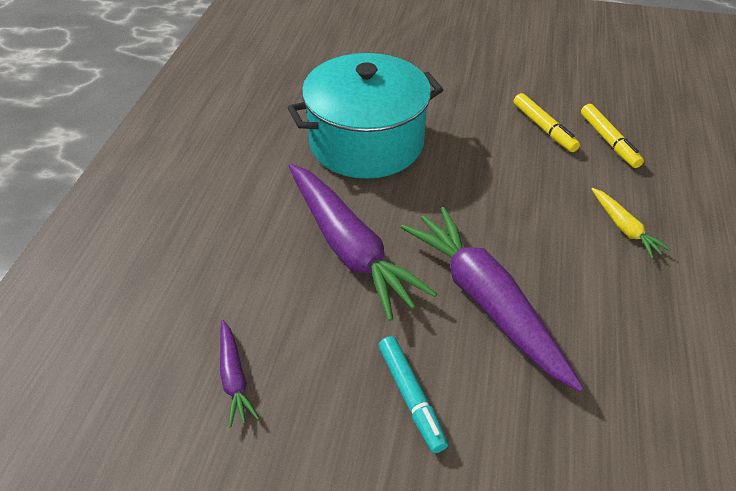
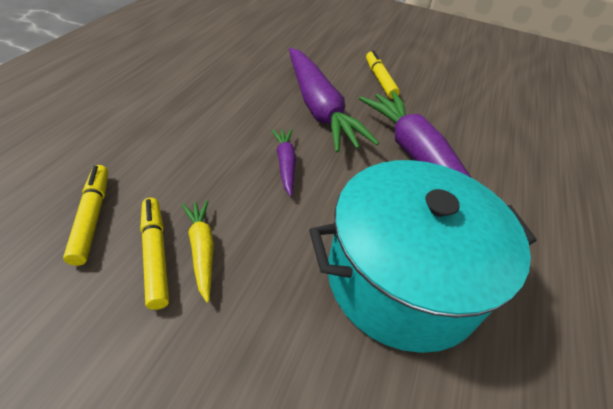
camera: 175 degrees left, 0 degrees up
purple carrot [220,320,259,427] -> purple carrot moved to [271,129,296,196]
turquoise marker [379,336,448,453] -> yellow marker [366,50,400,99]
yellow carrot [591,188,671,259] -> yellow carrot moved to [181,200,214,303]

